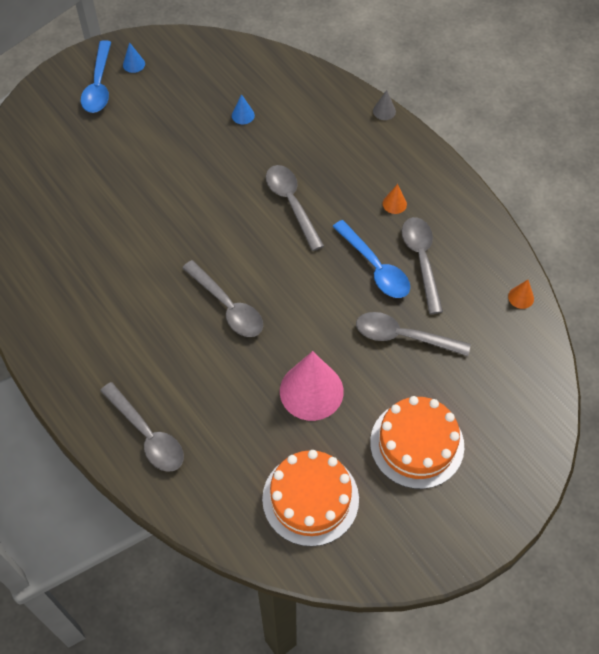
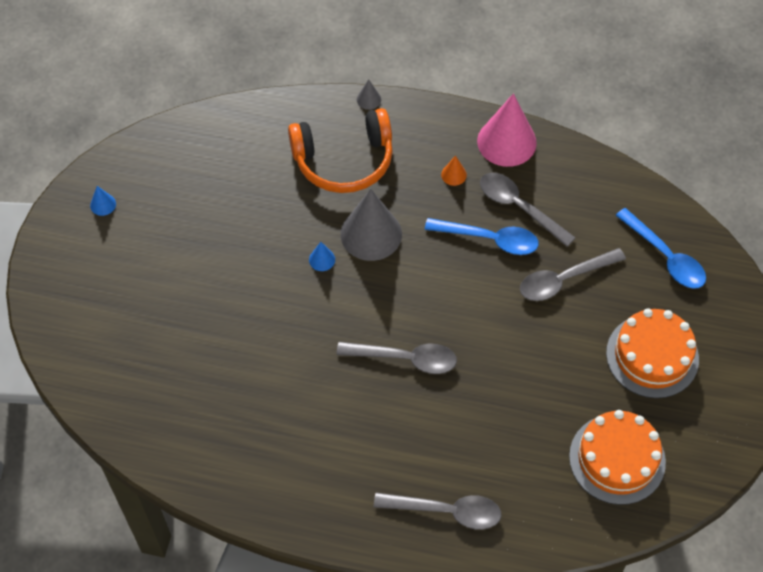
camera: 40 degrees left, 0 degrees up
blue spoon [81,40,111,113] -> blue spoon moved to [615,208,706,289]
blue cone [232,94,255,124] -> blue cone moved to [309,242,335,271]
grey spoon [266,165,324,251] -> grey cone [341,189,402,261]
pink cone [280,351,344,421] -> pink cone moved to [477,93,537,167]
orange cone [508,280,534,309] -> none
none -> orange headphones [288,108,393,193]

